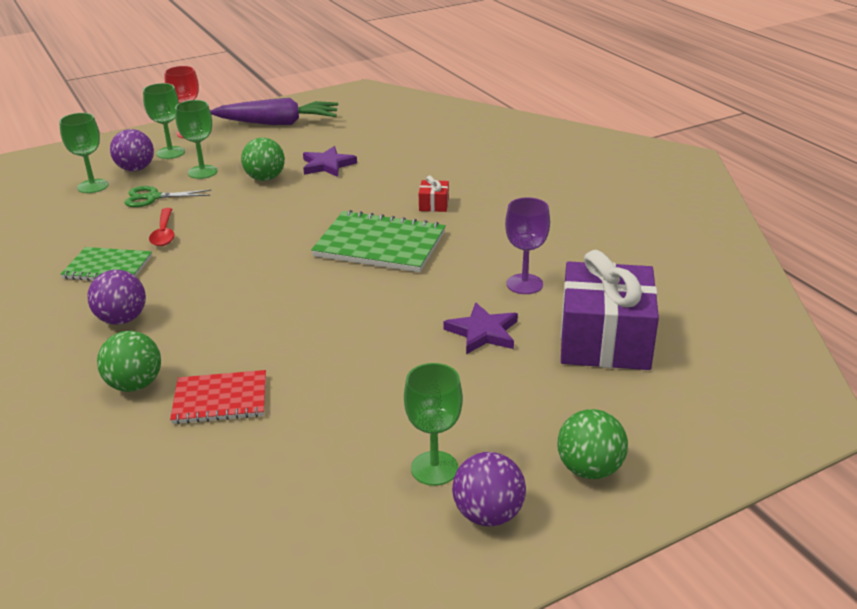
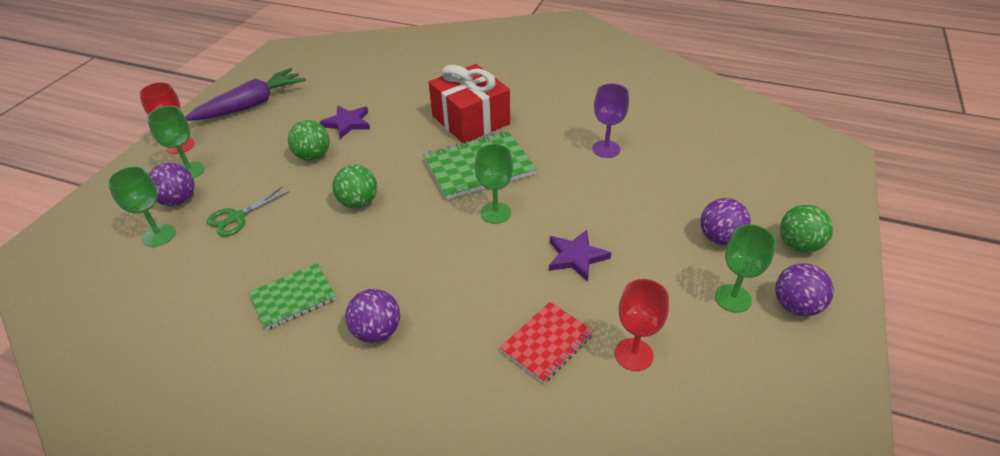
camera: 40 degrees left, 10 degrees up
green ball [97,331,161,392] -> green ball moved to [332,165,377,208]
red spoon [149,208,175,246] -> none
green goblet [175,100,218,179] -> green goblet moved to [475,144,513,224]
red gift [419,176,449,212] -> red gift [429,64,510,143], size x2.48
purple star [444,302,518,354] -> purple star moved to [549,230,611,282]
purple gift [560,250,659,370] -> none
none -> red goblet [615,279,669,371]
none -> purple ball [700,198,751,245]

